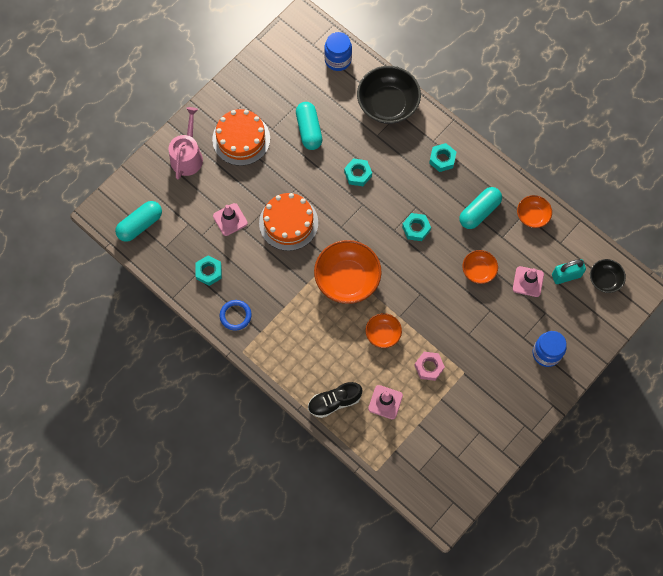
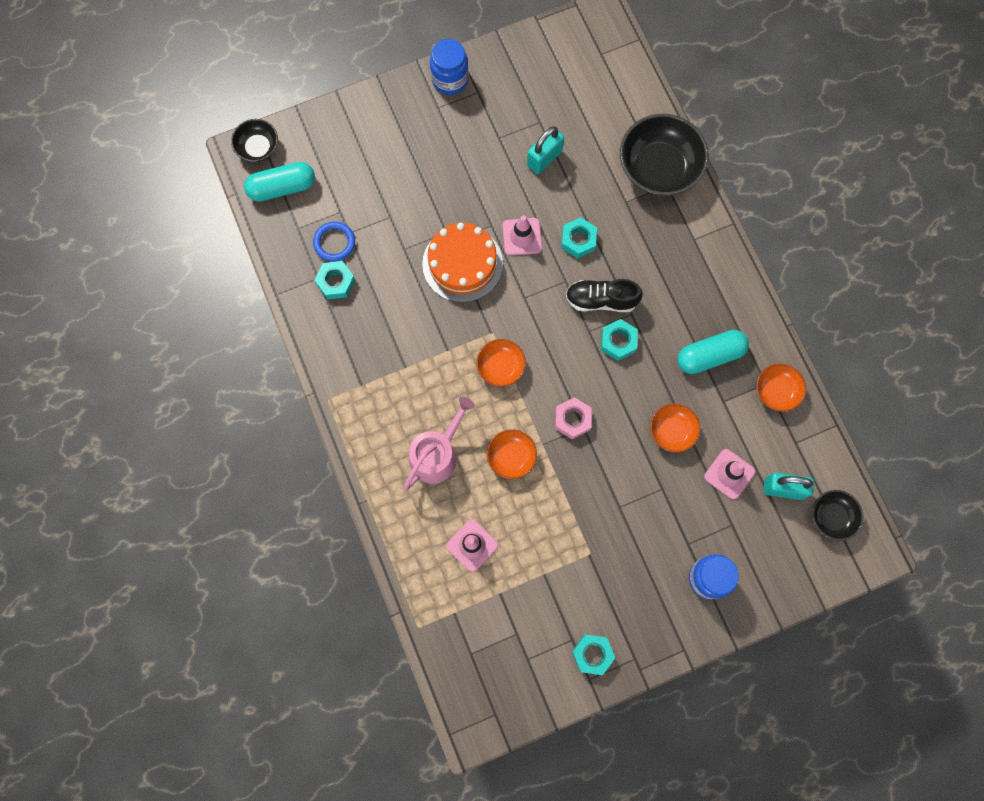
camera: 25 degrees right, 5 degrees up
pink watering can [168,107,203,179] -> pink watering can moved to [403,397,475,490]
orange cake [212,109,270,166] -> none
pink traffic cone [213,203,248,236] -> pink traffic cone moved to [502,215,542,256]
blue ring [220,300,252,331] -> blue ring moved to [313,222,355,262]
turquoise capsule [296,102,322,150] -> turquoise padlock [527,126,564,174]
black shoe [308,382,362,418] -> black shoe moved to [566,279,643,312]
orange bowl [314,240,382,304] -> orange bowl [476,339,526,387], size x0.54
blue jar [324,32,352,71] -> blue jar moved to [430,39,469,95]
pink nut [414,352,445,381] -> pink nut moved to [555,397,592,439]
turquoise nut [429,143,456,172] -> turquoise nut moved to [572,634,615,675]
none -> black bowl [231,119,278,162]

